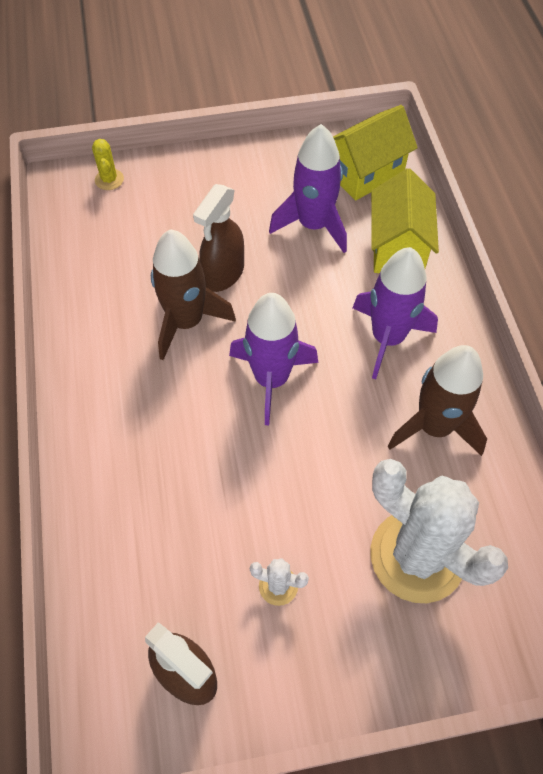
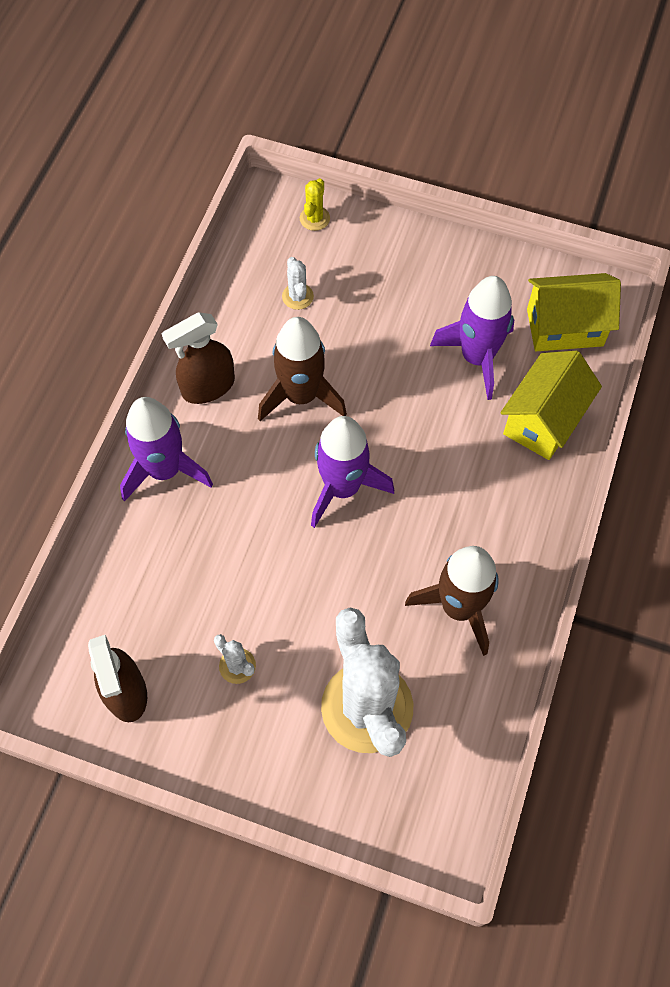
camera: 30 degrees right, 5 degrees up
brown spray bottle [193,184,244,292] -> brown spray bottle moved to [161,312,235,404]
purple rocket [353,247,438,379] -> purple rocket moved to [120,397,213,502]
none -> white cactus [282,257,314,310]

